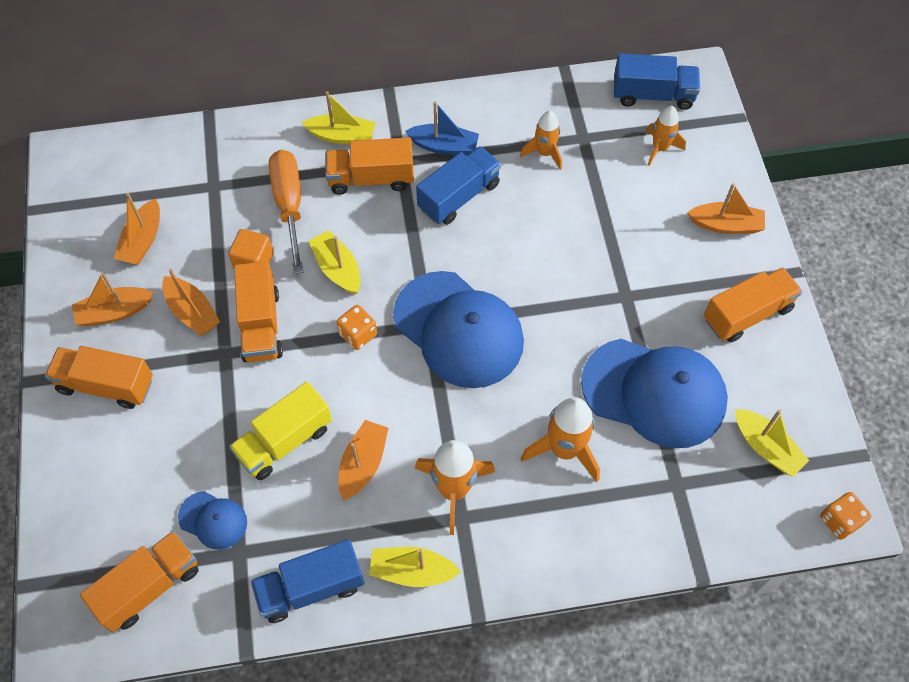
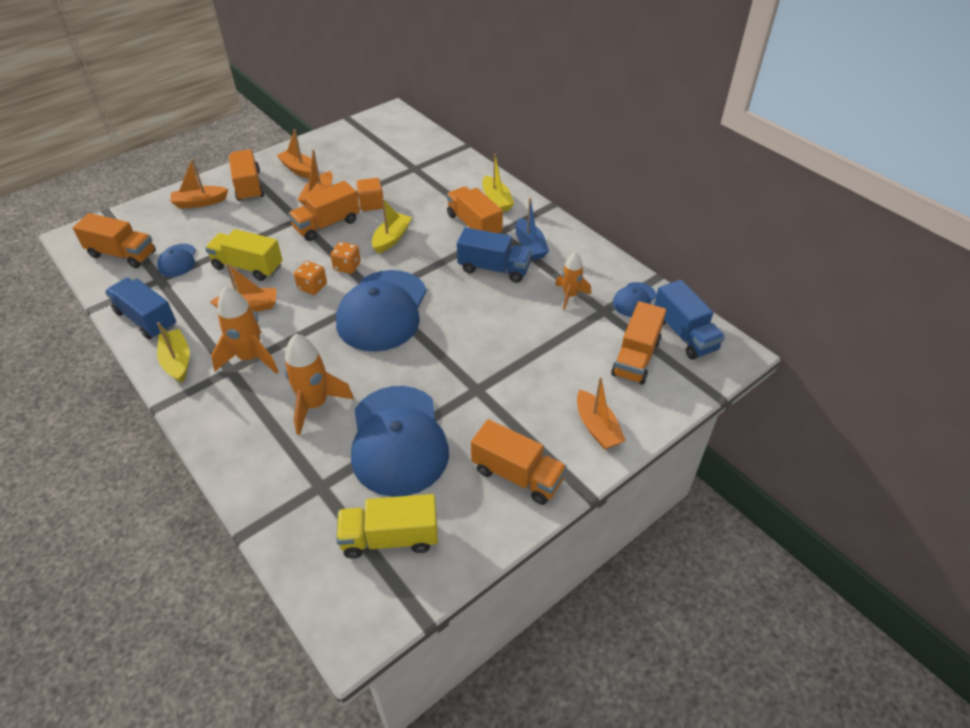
camera: 60 degrees right, 15 degrees down
orange boat [114,193,160,265] -> orange boat moved to [170,158,228,209]
orange screwdriver [269,150,303,274] -> none
orange rocket [646,106,686,166] -> orange truck [611,301,666,385]
yellow boat [735,409,809,477] -> yellow truck [336,494,438,559]
orange dice [820,492,871,540] -> orange dice moved to [294,261,327,295]
none -> blue cap [613,282,656,317]

